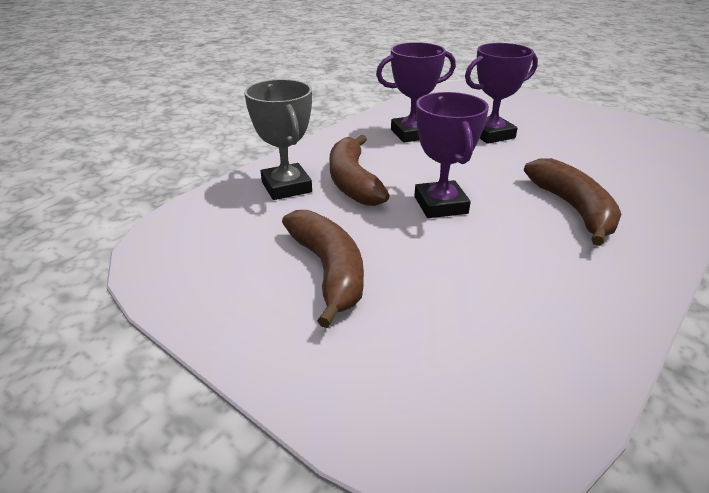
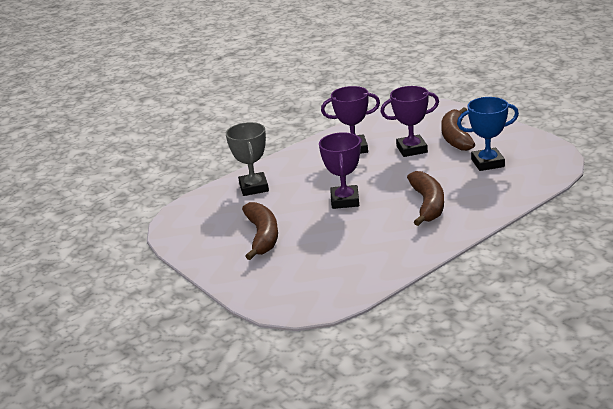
camera: 15 degrees right, 5 degrees down
brown banana [330,135,390,206] -> brown banana moved to [441,107,475,151]
none -> blue trophy [457,97,519,171]

